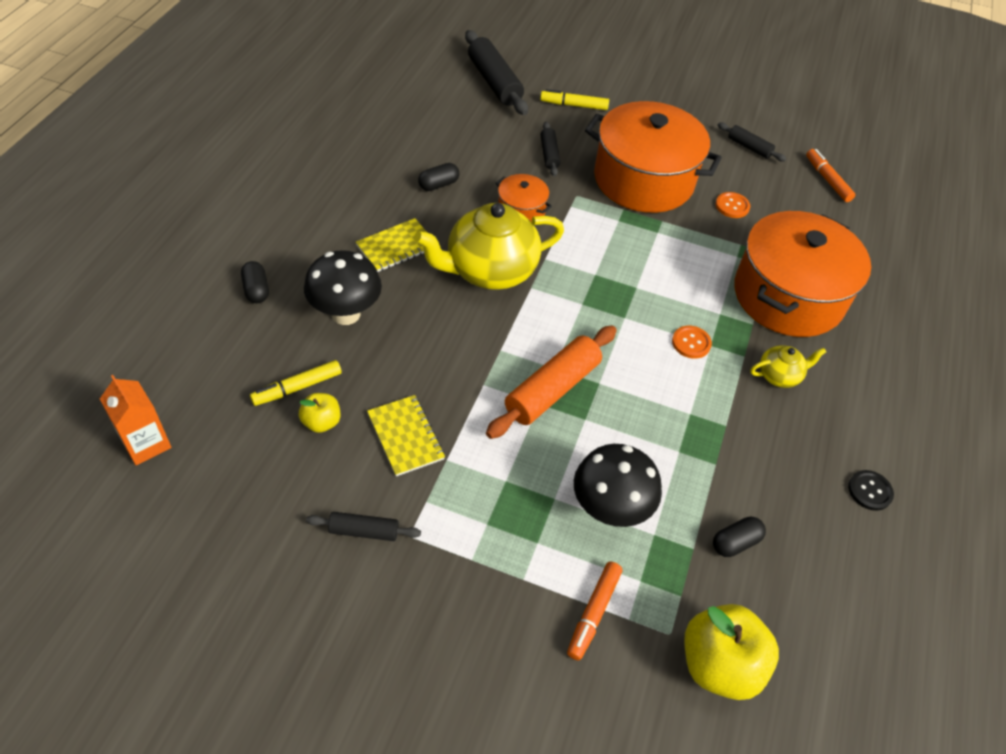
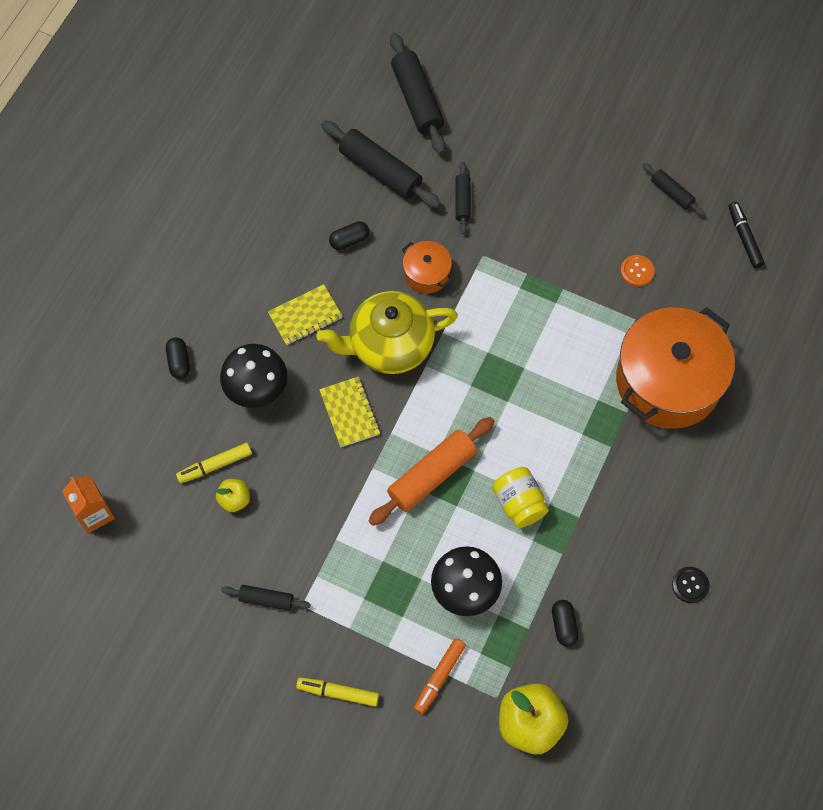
camera: 10 degrees right, 15 degrees up
yellow notebook [367,395,445,476] -> yellow notebook moved to [319,376,380,447]
yellow marker [540,89,609,110] -> yellow marker moved to [296,677,379,707]
orange pot [585,101,722,213] -> none
orange button [672,326,712,359] -> none
black capsule [713,517,766,557] -> black capsule turned 75 degrees counterclockwise [552,600,579,647]
yellow teapot [750,345,826,388] -> none
orange marker [806,149,855,202] -> black marker [728,202,765,268]
none -> black rolling pin [321,121,441,208]
none -> yellow jar [492,467,549,528]

